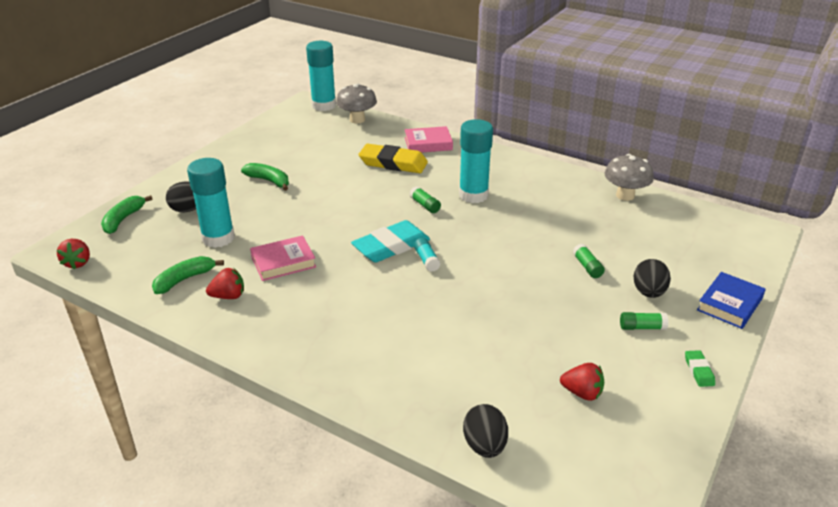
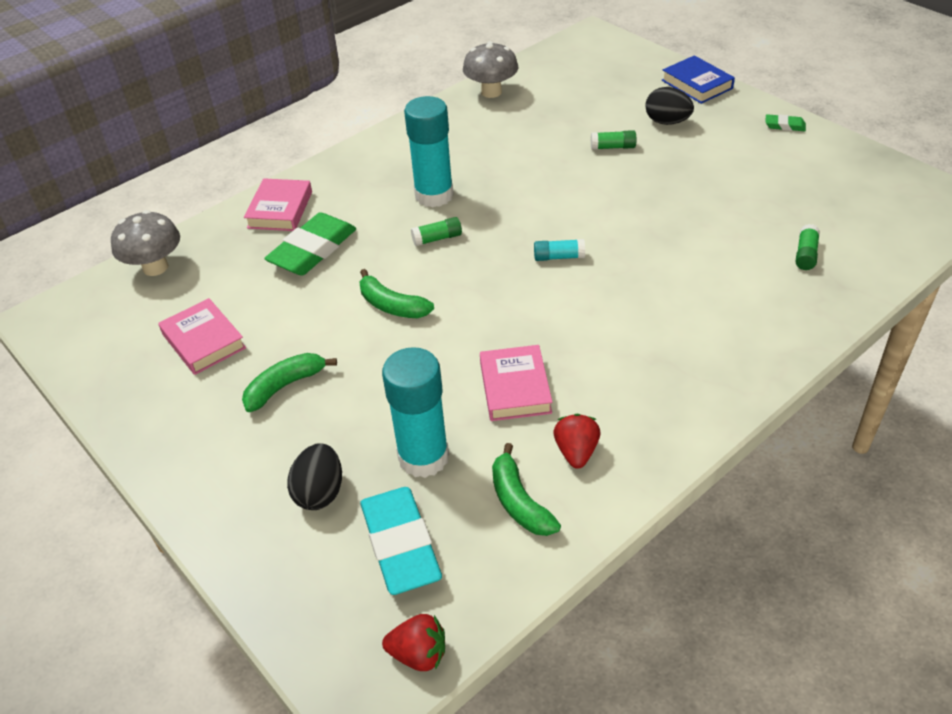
camera: 70 degrees left, 10 degrees up
green banana [101,195,153,234] -> green banana moved to [360,269,434,318]
turquoise glue stick [306,41,336,111] -> none
turquoise eraser [351,220,430,263] -> turquoise eraser moved to [360,487,442,595]
yellow eraser [358,144,428,173] -> green eraser [264,212,356,276]
black egg [463,404,508,458] -> none
red strawberry [560,363,604,401] -> none
green glue stick [620,312,669,330] -> green glue stick moved to [795,224,820,270]
none -> pink book [158,298,246,375]

